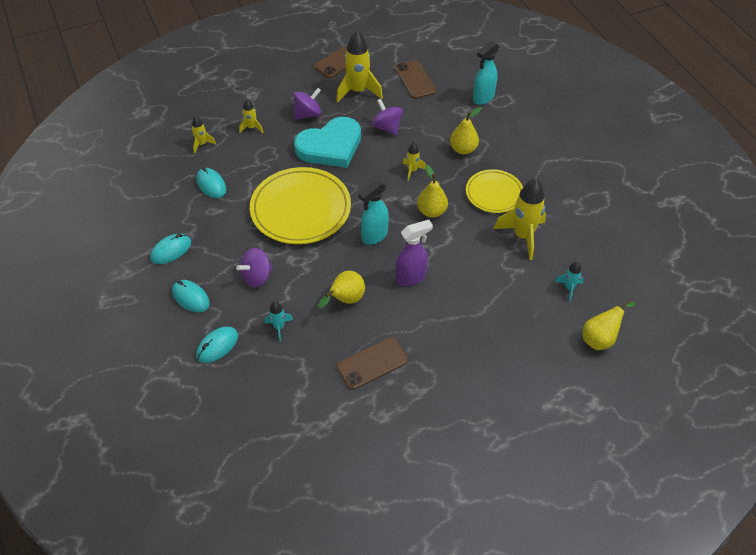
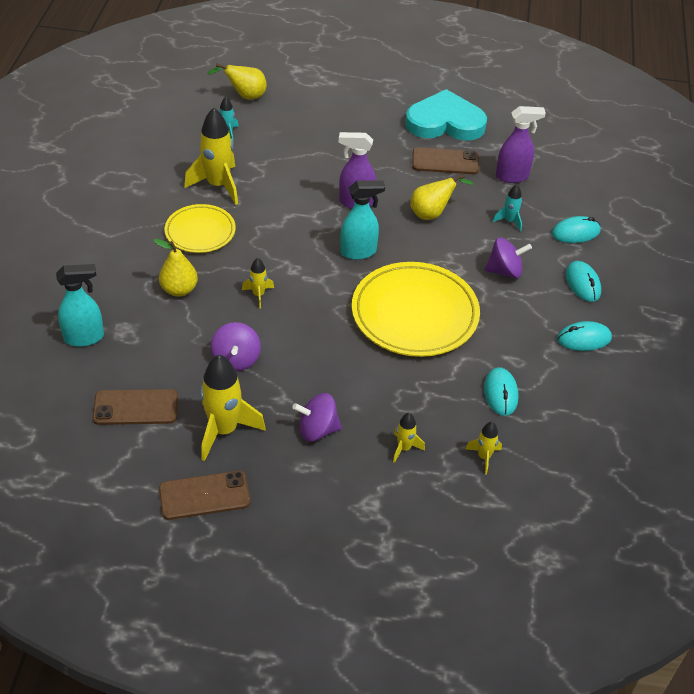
camera: 150 degrees left, 5 degrees down
turquoise heart [294,117,361,168] -> turquoise heart moved to [405,89,487,141]
brown phone [395,60,436,99] -> brown phone turned 75 degrees clockwise [93,389,178,425]
yellow pear [417,165,448,218] -> none
none -> purple spray bottle [496,106,546,183]

